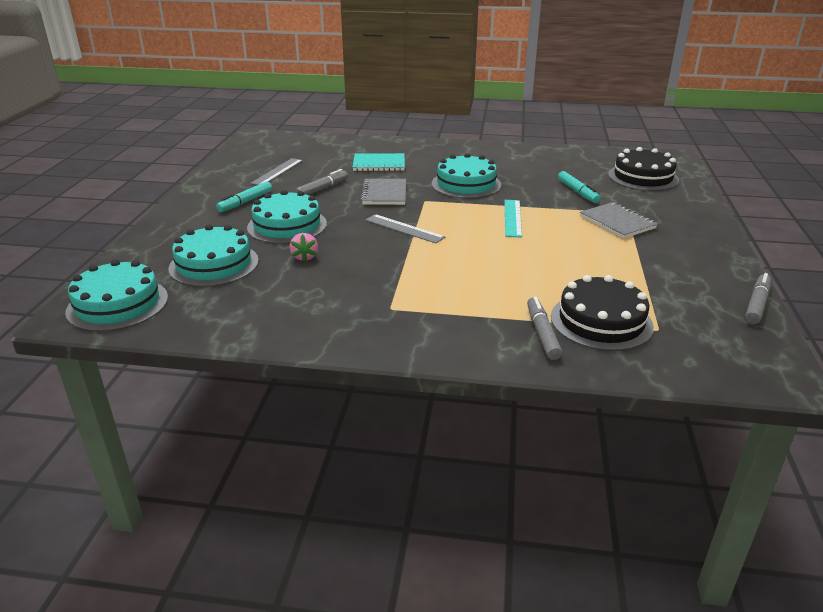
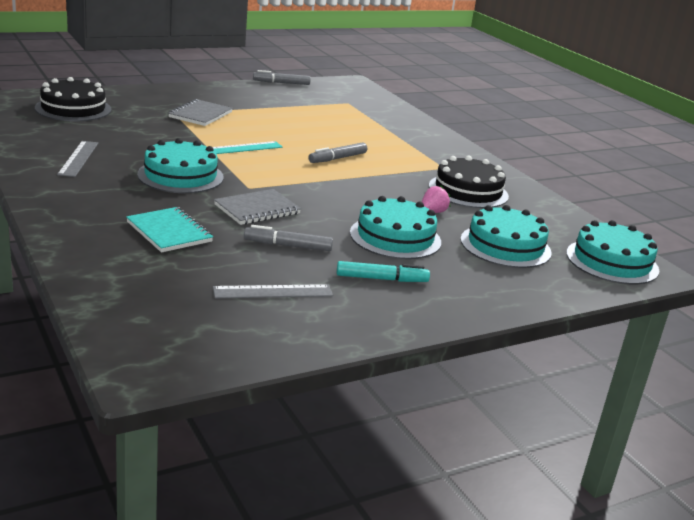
camera: 130 degrees left, 5 degrees down
grey ruler [365,214,445,243] -> grey ruler moved to [57,141,98,177]
grey marker [527,297,562,360] -> grey marker moved to [308,142,367,163]
black cake [551,275,654,351] -> black cake moved to [429,156,509,208]
turquoise marker [558,171,600,203] -> none

